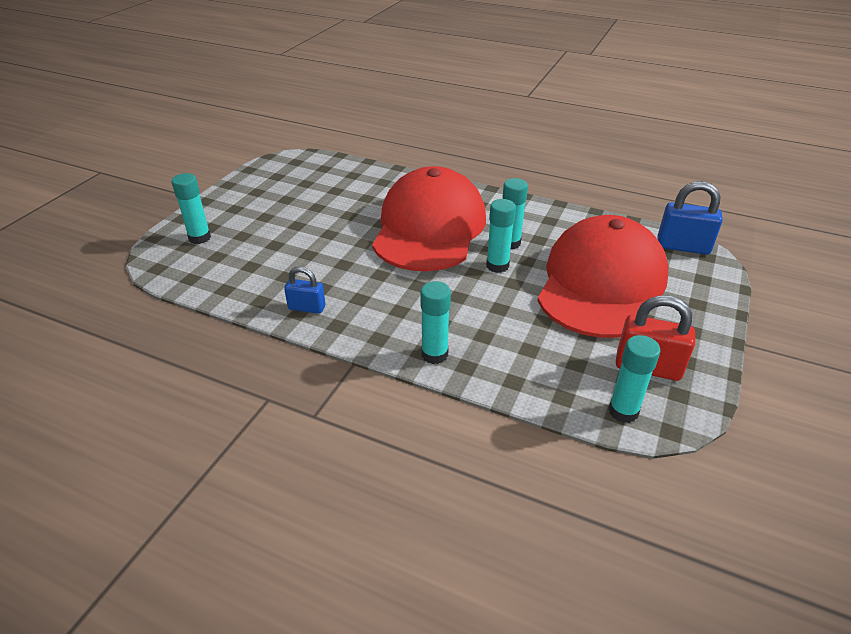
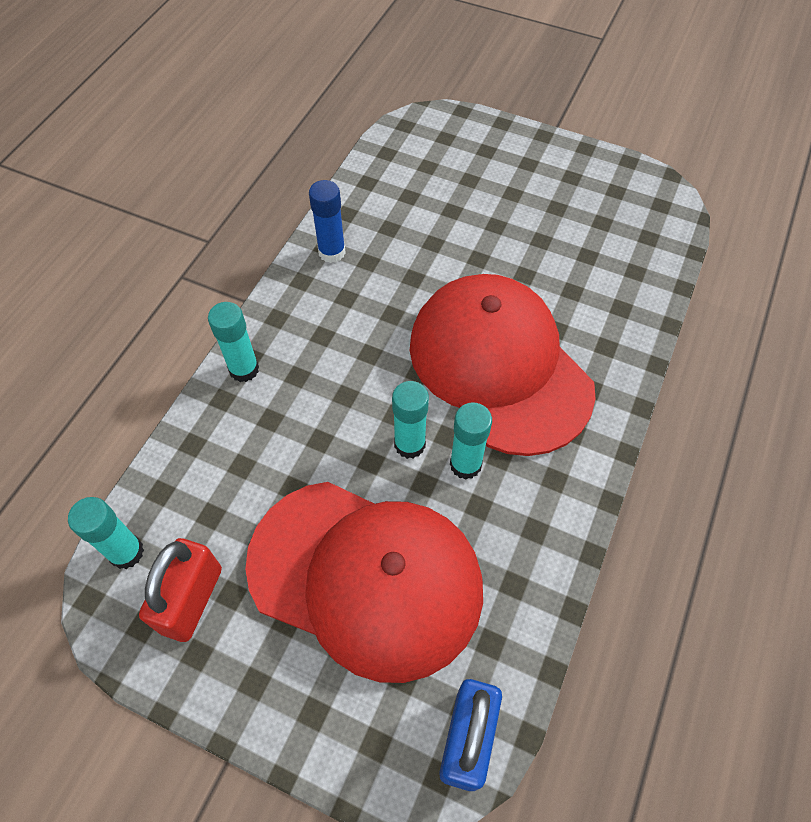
camera: 90 degrees right, 20 degrees up
turquoise glue stick [171,173,211,244] -> none
blue padlock [284,267,325,314] -> blue glue stick [309,180,346,263]
red cap [372,166,486,271] -> red cap turned 135 degrees counterclockwise [410,274,596,456]

